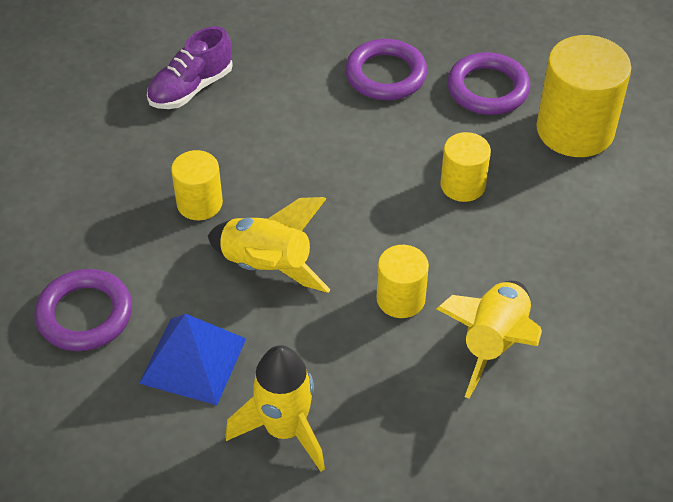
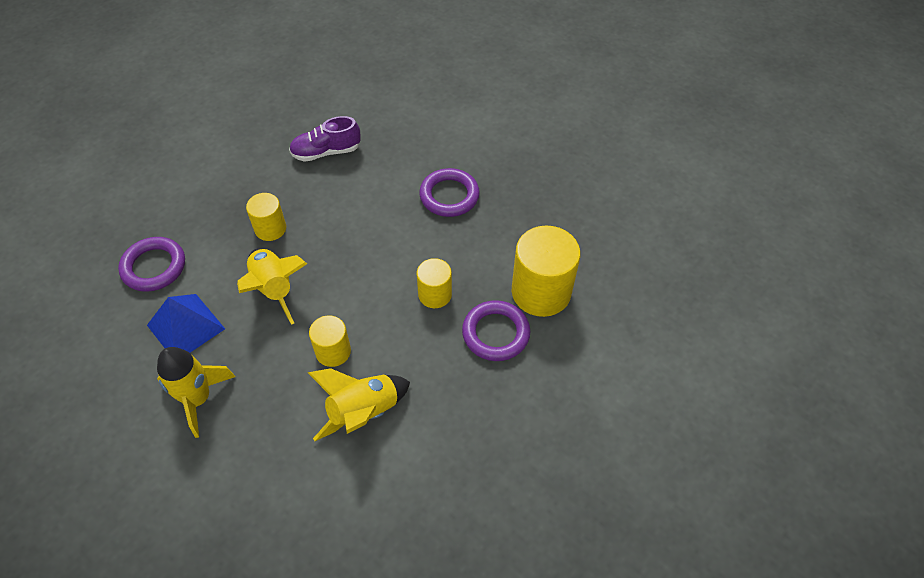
camera: 30 degrees right, 5 degrees up
purple ring [447,52,531,115] -> purple ring moved to [462,300,530,361]

